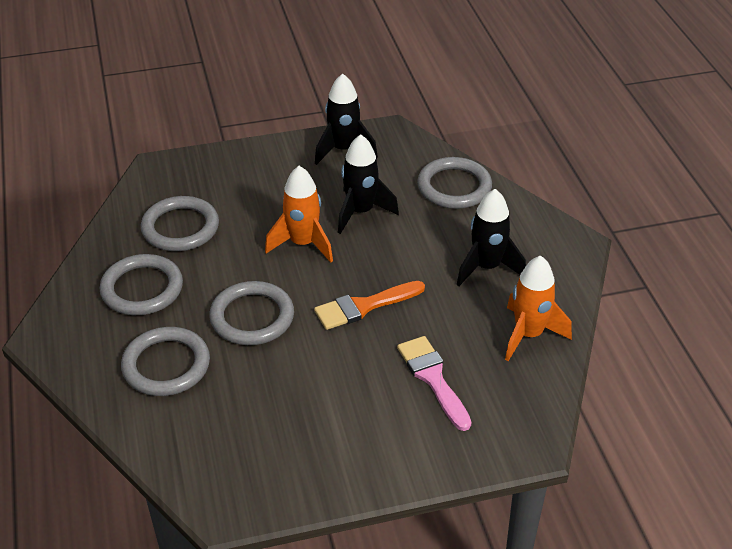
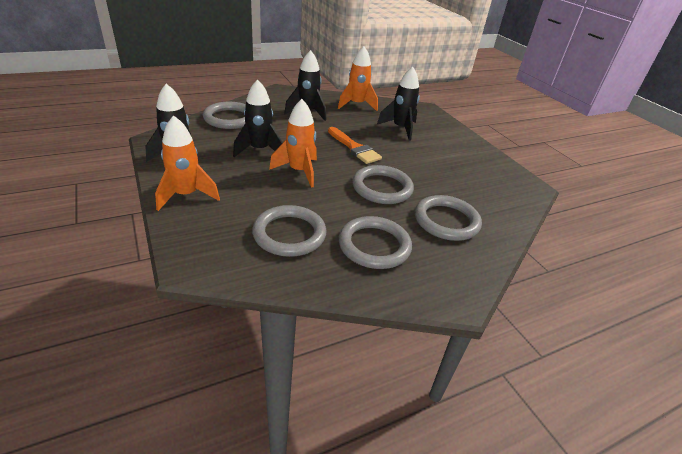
camera: 105 degrees left, 5 degrees down
pink brush [397,336,472,431] -> black rocket [377,67,420,141]
none -> orange rocket [155,115,220,211]

